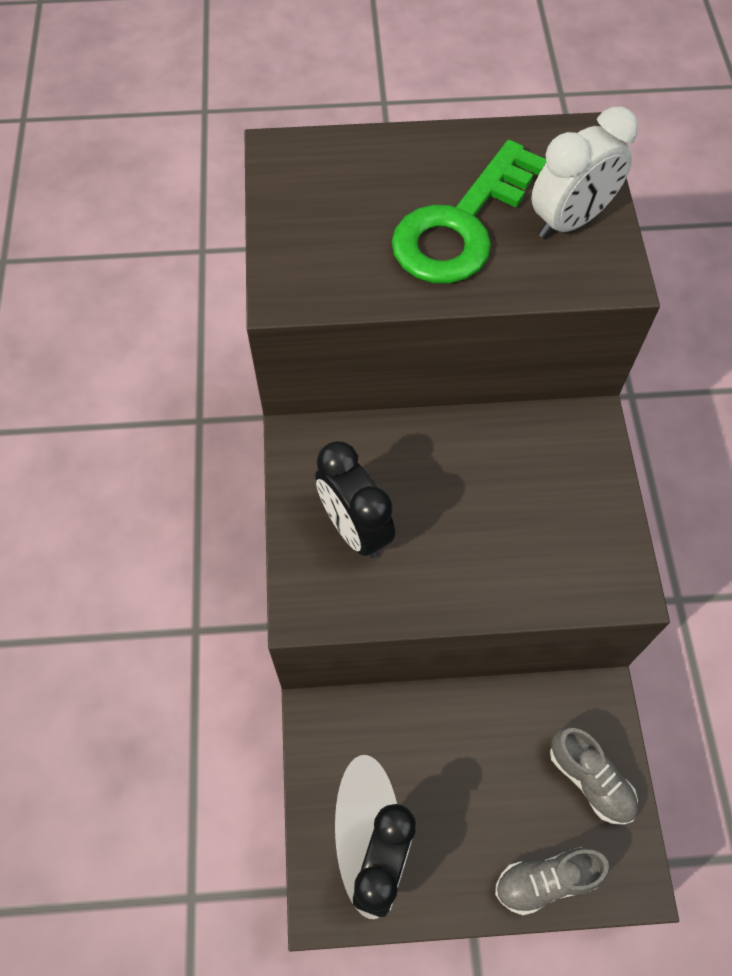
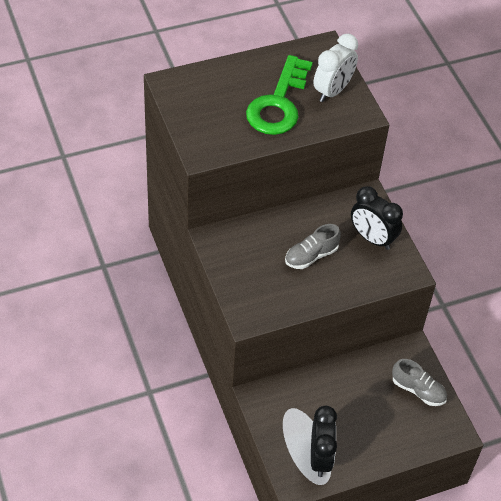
camera: 20 degrees left, 10 degrees down
black clock [315,441,395,559] -> black clock moved to [351,186,403,250]
grey shoe [495,847,610,915] -> grey shoe moved to [285,224,341,269]

